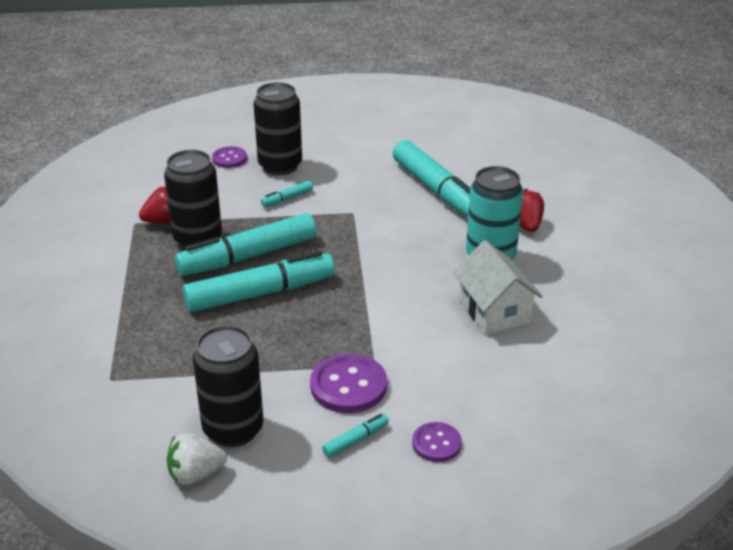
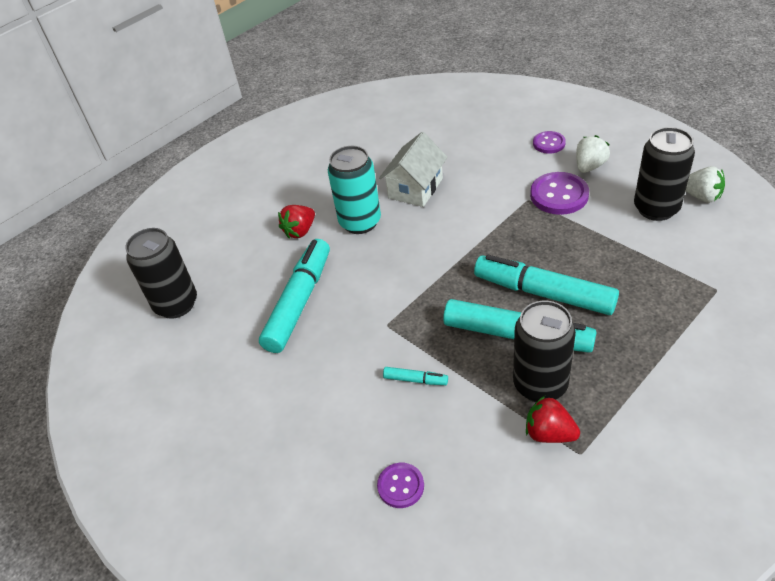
camera: 125 degrees left, 10 degrees up
black can [253,82,302,175] -> black can moved to [125,228,197,319]
turquoise marker [322,414,389,458] -> white strawberry [576,135,610,173]

